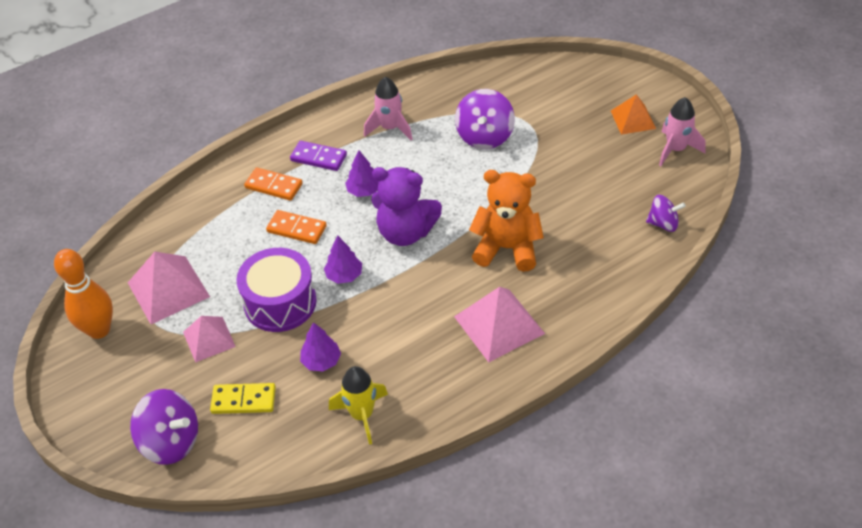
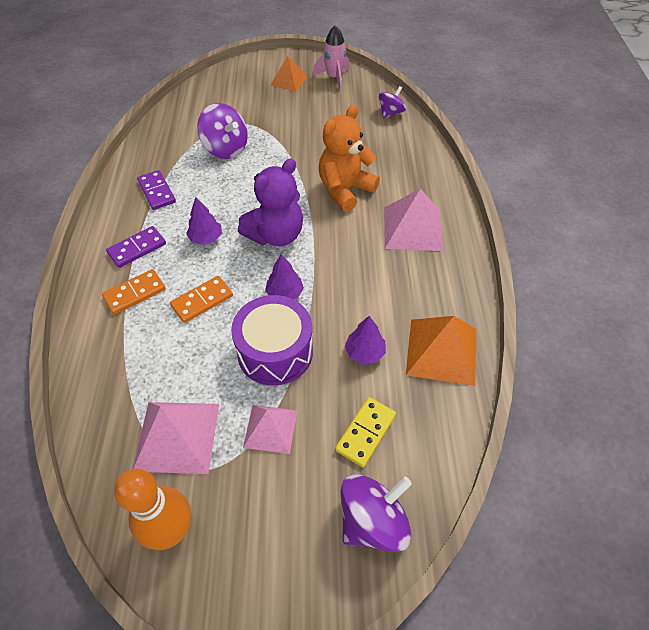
camera: 60 degrees left, 5 degrees up
yellow rocket [329,366,388,445] -> orange pyramid [406,316,476,386]
pink rocket [364,77,412,140] -> purple domino [137,170,176,210]

